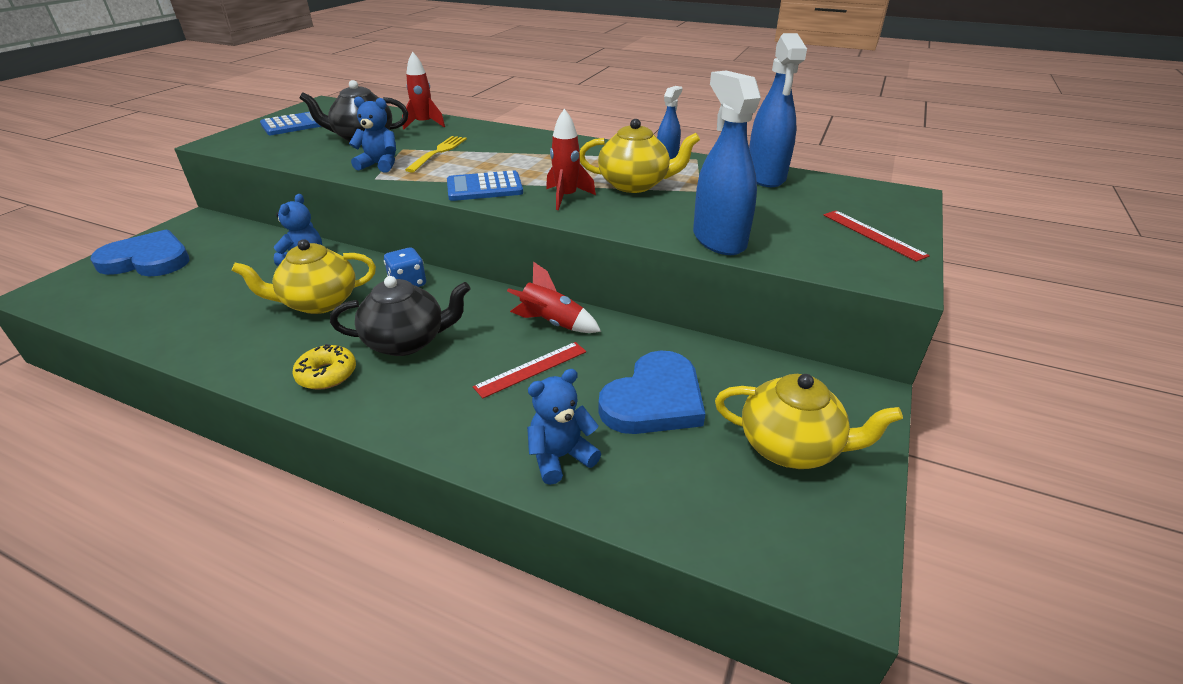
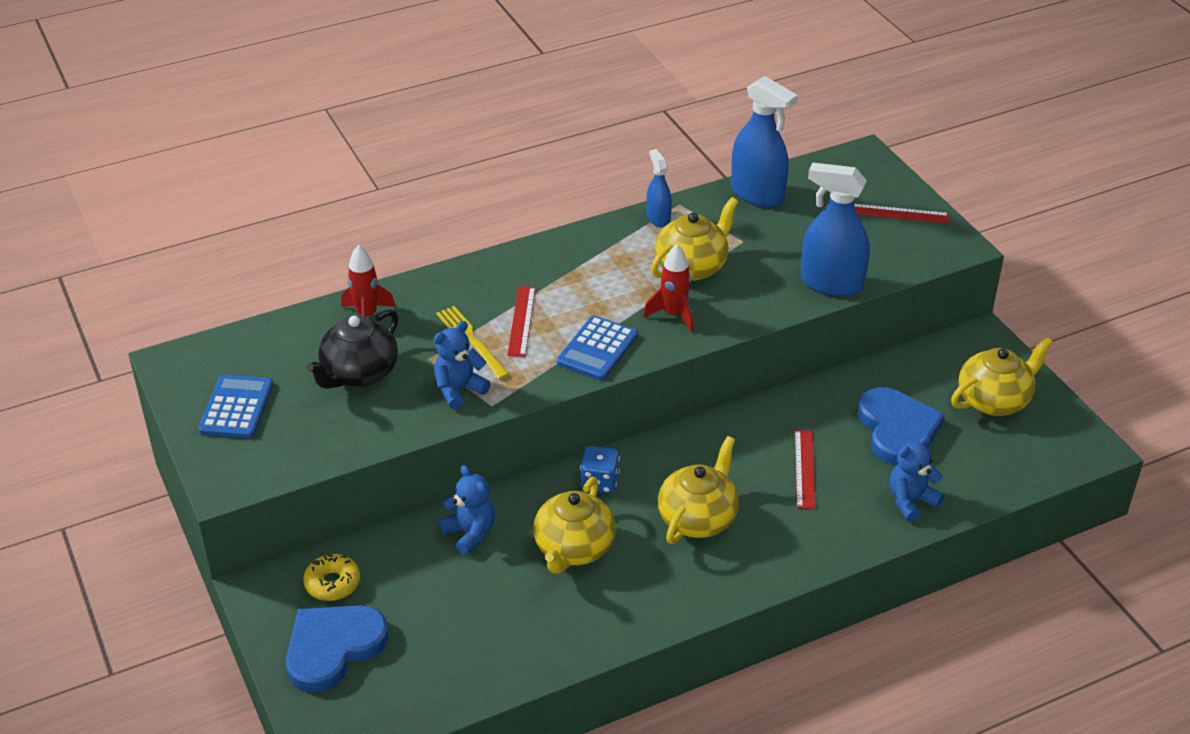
camera: 50 degrees left, 5 degrees up
yellow donut [293,344,356,390] -> yellow donut moved to [303,554,360,601]
black teapot [330,276,470,356] -> yellow teapot [658,436,739,544]
red rocket [507,261,601,333] -> none
blue teddy bear [527,369,601,485] -> blue teddy bear turned 45 degrees clockwise [889,435,944,522]
none -> red ruler [507,286,536,357]

